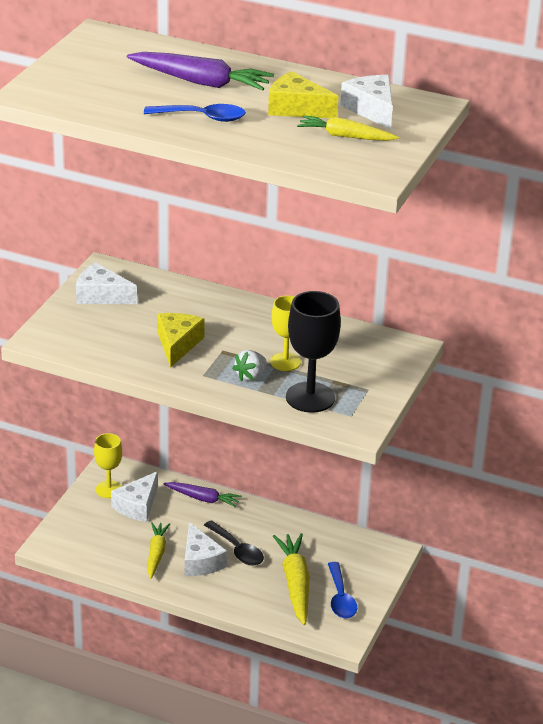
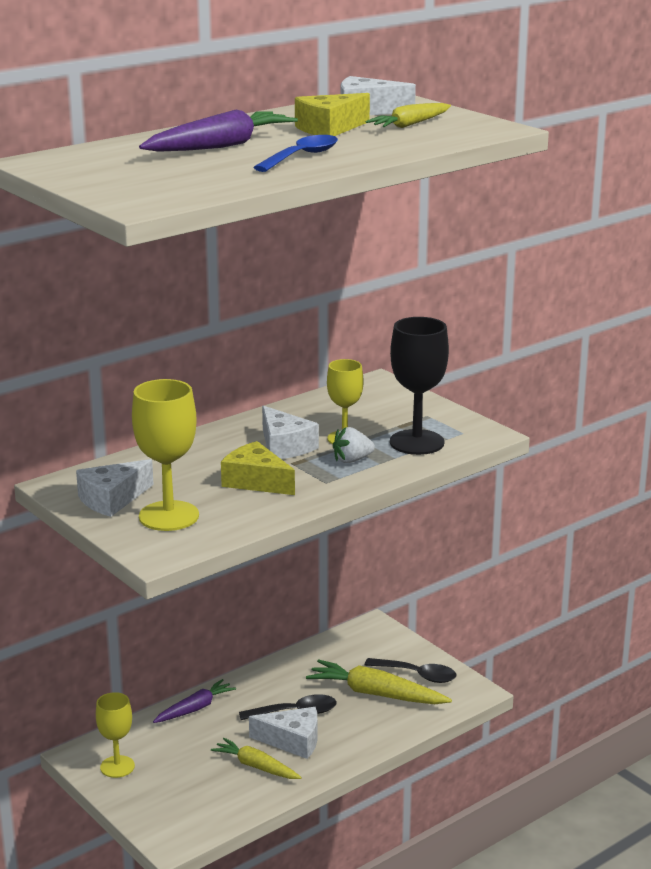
camera: 60 degrees left, 10 degrees down
white cheese [111,471,158,522] -> white cheese moved to [262,406,319,459]
white strawberry [232,350,267,381] -> white strawberry turned 90 degrees clockwise [333,427,375,463]
blue spoon [328,562,357,618] -> black spoon [365,658,457,683]
none -> yellow goblet [132,379,199,531]

